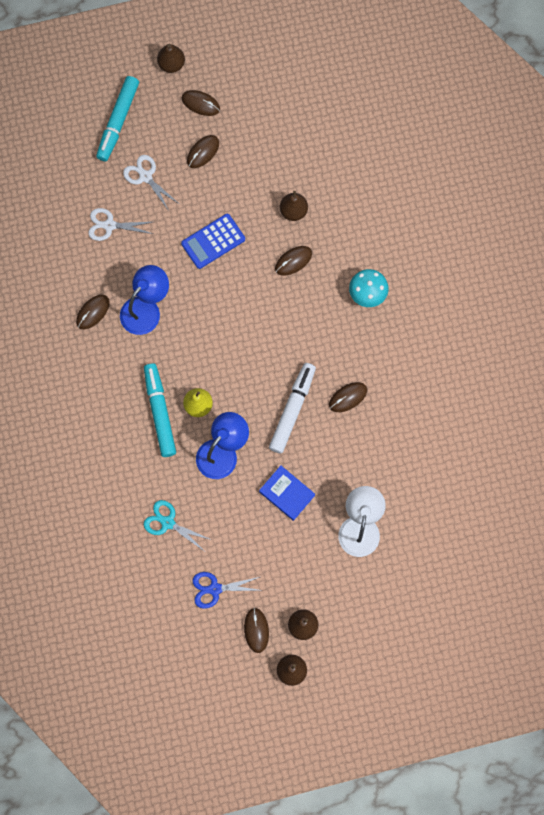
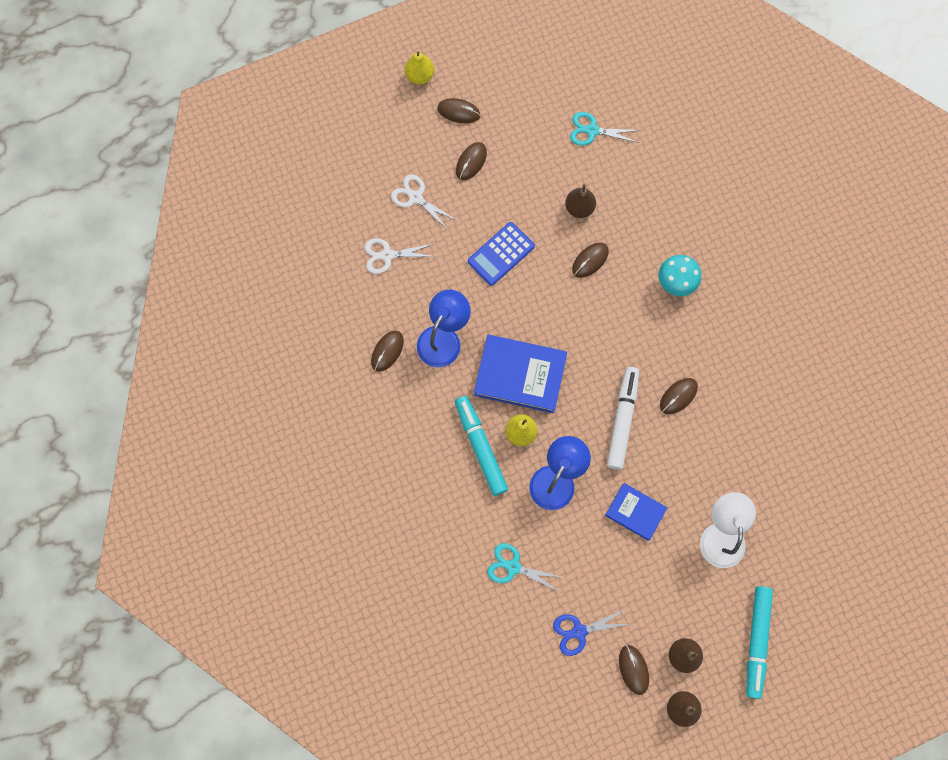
camera: 10 degrees left, 0 degrees up
turquoise marker [96,76,139,161] -> turquoise marker moved to [746,586,773,699]
brown pear [157,44,185,73] -> yellow pear [405,51,434,85]
none -> blue book [474,335,567,413]
none -> turquoise scissors [570,112,641,146]

